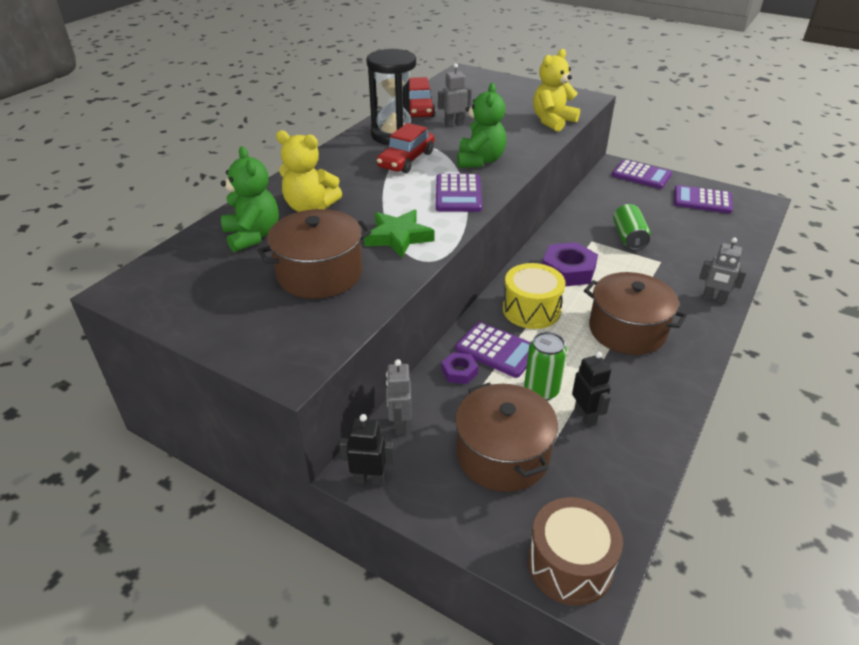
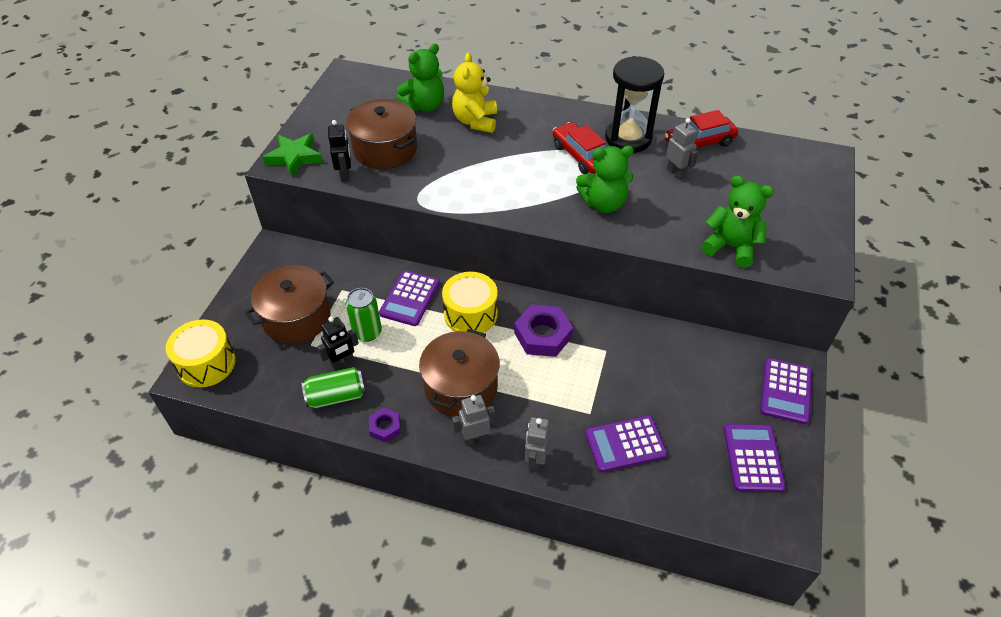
camera: 75 degrees right, 10 degrees up
black robot [339,414,395,486] -> black robot moved to [328,120,351,182]
green star [364,209,434,258] -> green star moved to [263,133,323,177]
red car [377,123,434,173] -> red car turned 45 degrees clockwise [553,122,606,174]
grey robot [386,359,412,435] -> grey robot moved to [452,395,495,446]
purple calculator [436,174,482,212] -> purple calculator moved to [585,415,667,472]
purple nut [441,352,478,384] -> purple nut moved to [369,408,401,442]
brown drum [528,497,623,606] -> yellow drum [166,319,236,388]
yellow teddy bear [533,49,580,132] -> green teddy bear [701,176,774,268]
green can [613,204,650,250] -> green can moved to [302,367,366,408]

